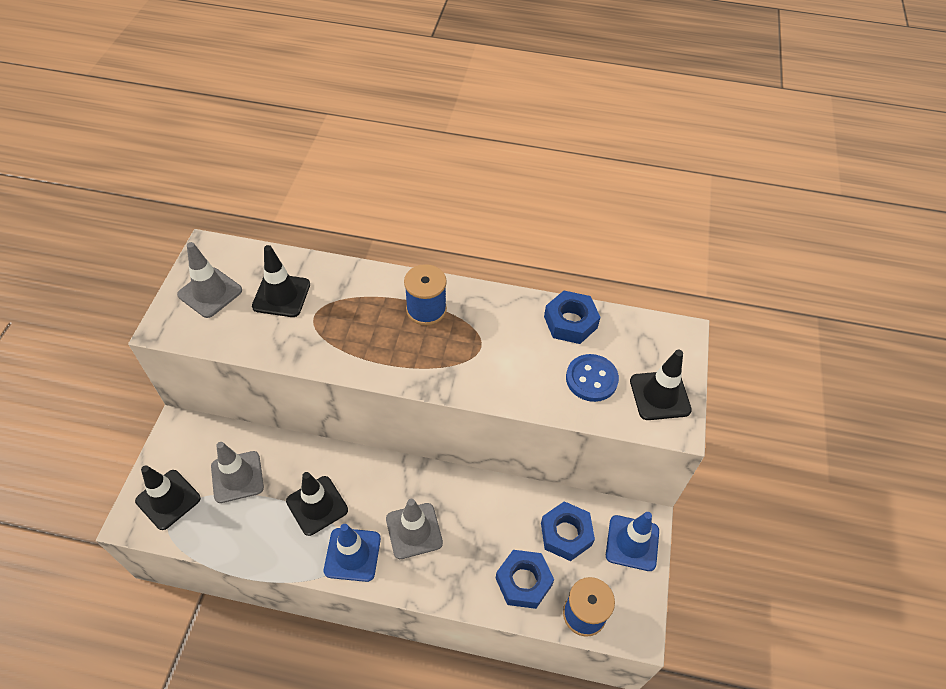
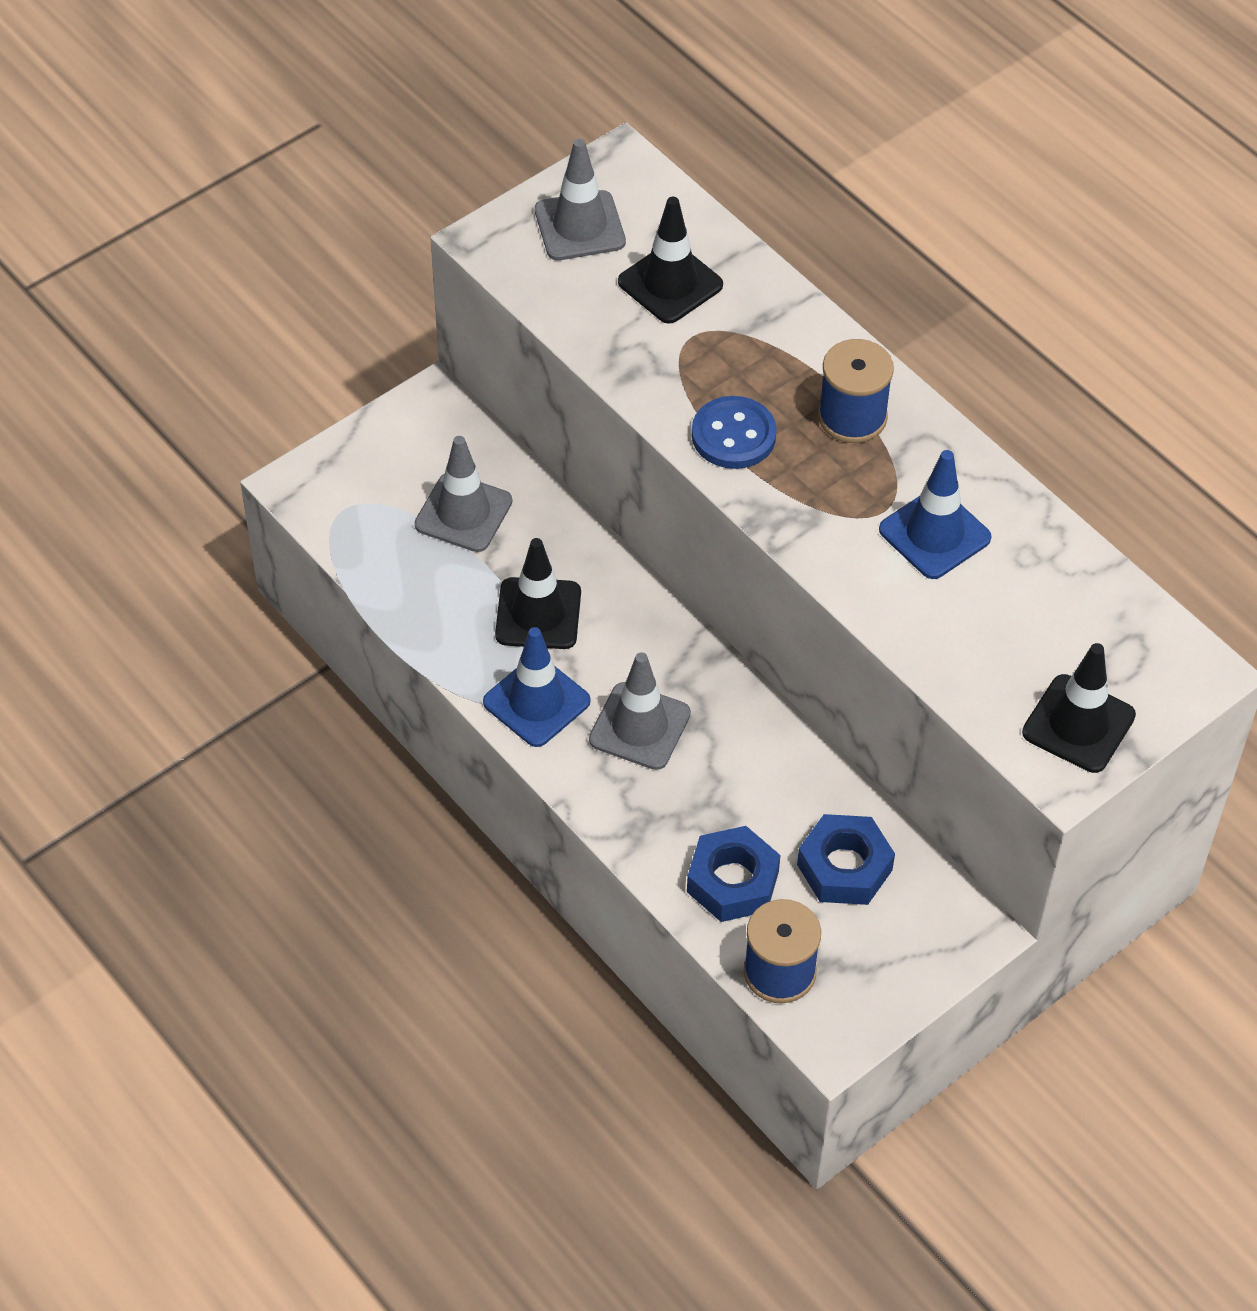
camera: 40 degrees right, 0 degrees up
black traffic cone [135,465,201,530] -> none
blue nut [544,291,601,344] -> none
blue button [566,354,619,402] -> blue button moved to [692,396,777,469]
blue traffic cone [606,512,659,571] -> blue traffic cone moved to [879,450,992,579]

